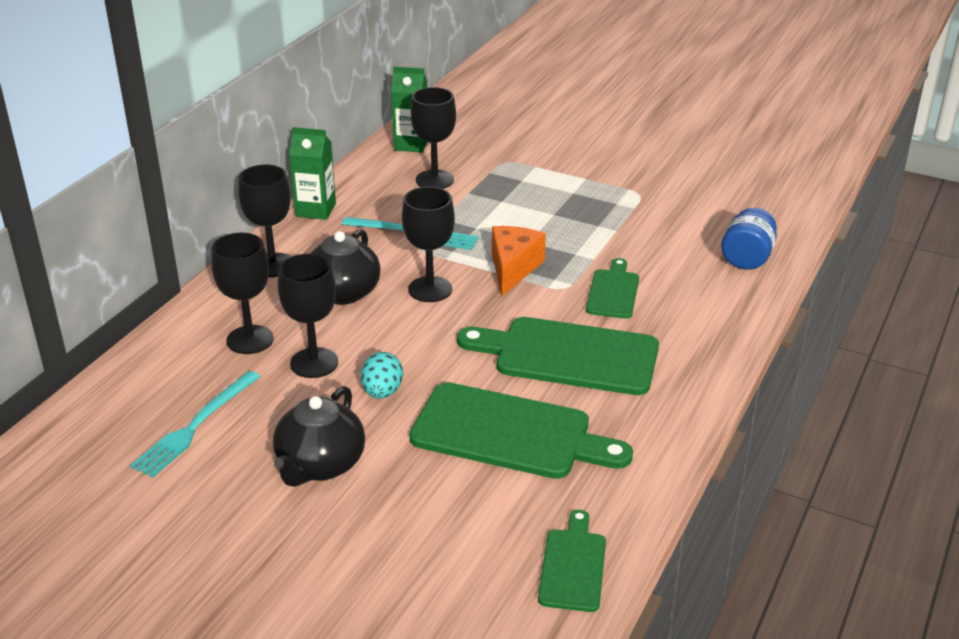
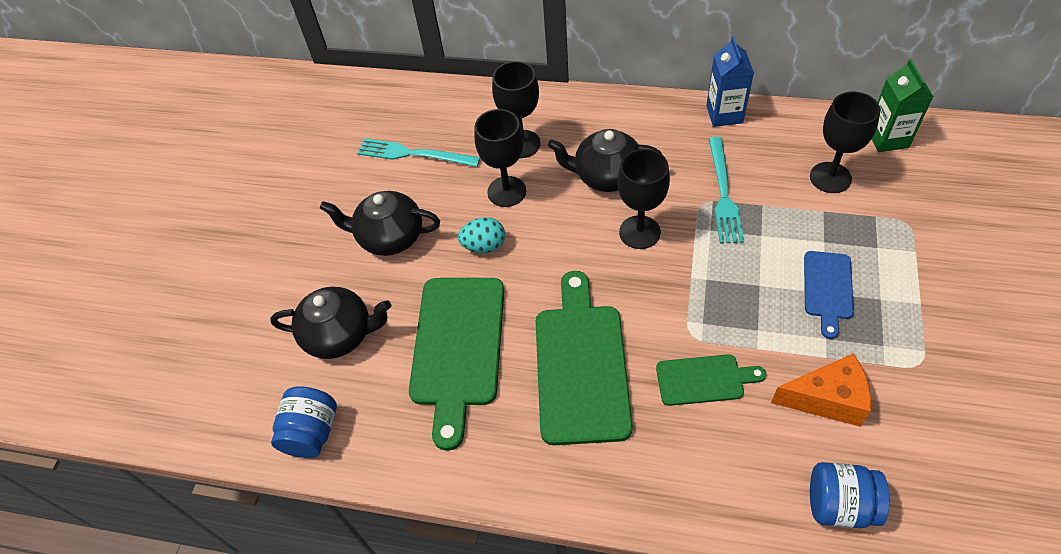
camera: 80 degrees right, 20 degrees up
black goblet [238,165,291,277] -> none
green carton [289,127,336,220] -> blue carton [706,36,754,127]
orange cheese [492,226,546,296] -> orange cheese moved to [771,353,871,427]
green cutting board [538,510,606,612] -> blue jar [271,386,337,458]
none -> black teapot [270,287,391,359]
none -> blue cutting board [804,251,854,339]

